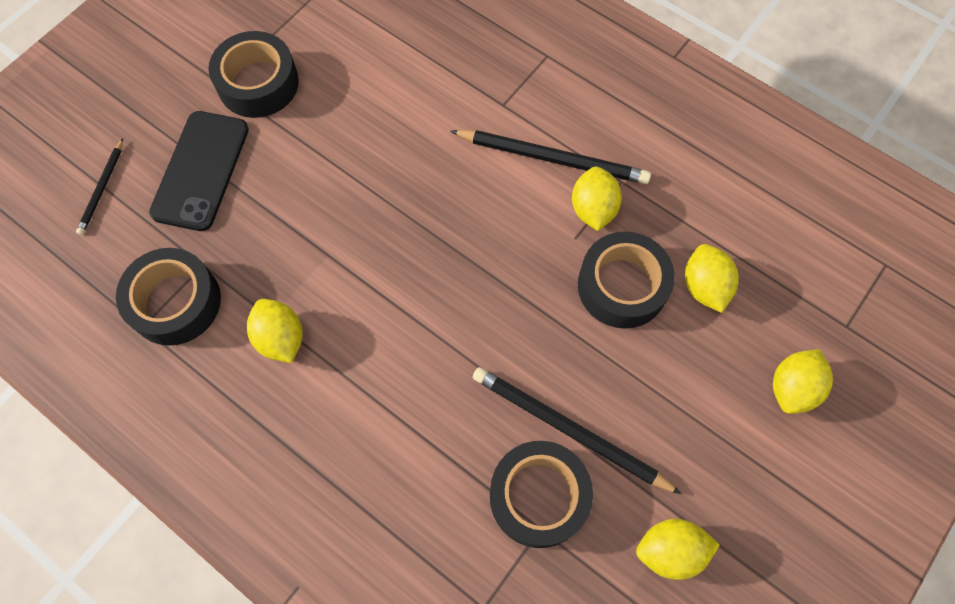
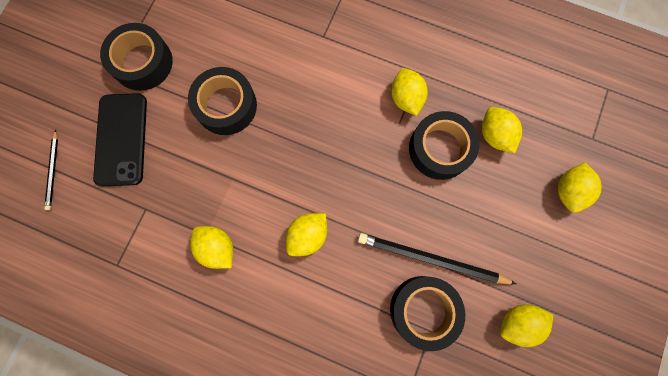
camera: 15 degrees left, 10 degrees up
black tape [116,248,221,346] -> black tape moved to [188,67,257,135]
black pencil [450,130,651,184] -> none
none -> yellow lemon [286,213,327,256]

